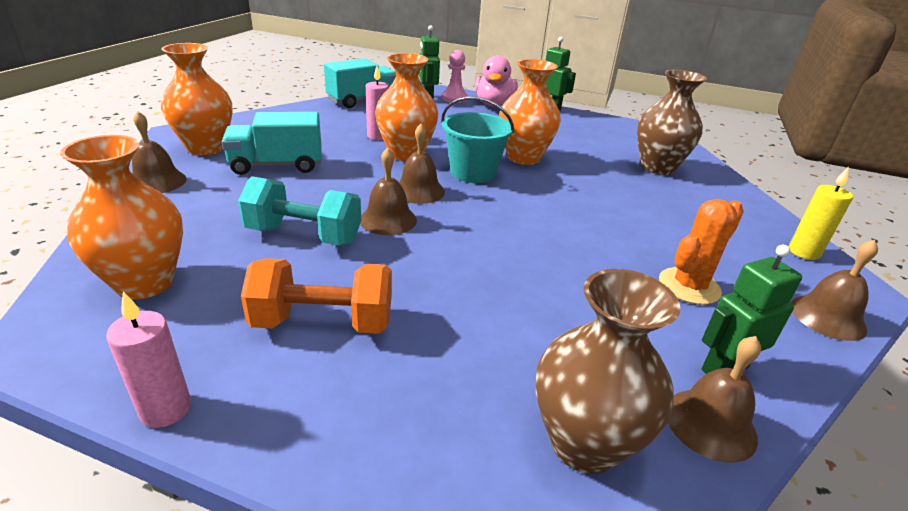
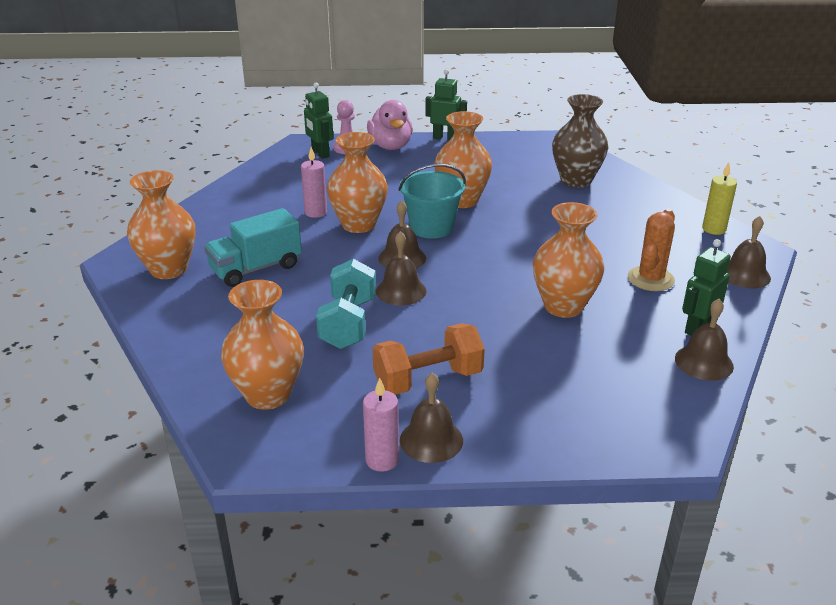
camera: 20 degrees left, 0 degrees up
brown bell [132,111,187,193] -> brown bell moved to [400,373,463,463]
turquoise dumbbell [238,176,361,246] -> turquoise dumbbell turned 75 degrees counterclockwise [316,259,376,349]
turquoise truck [324,58,396,108] -> none
brown vase [536,269,681,474] -> none
none -> orange vase [533,202,604,318]

